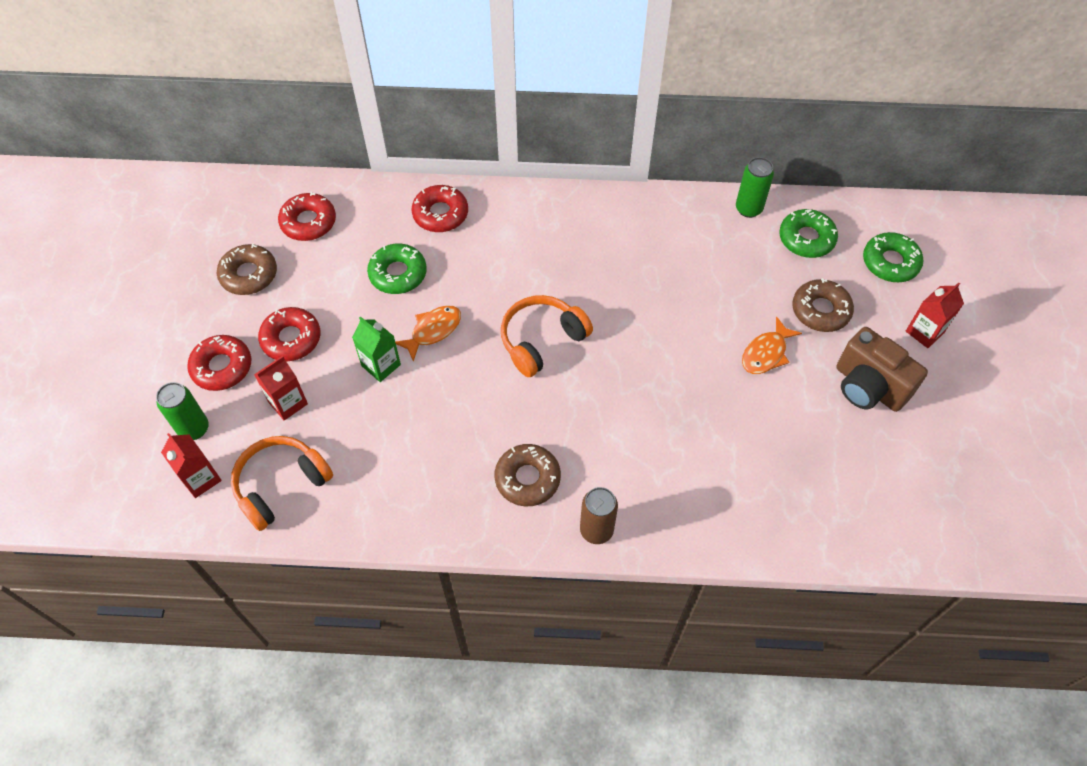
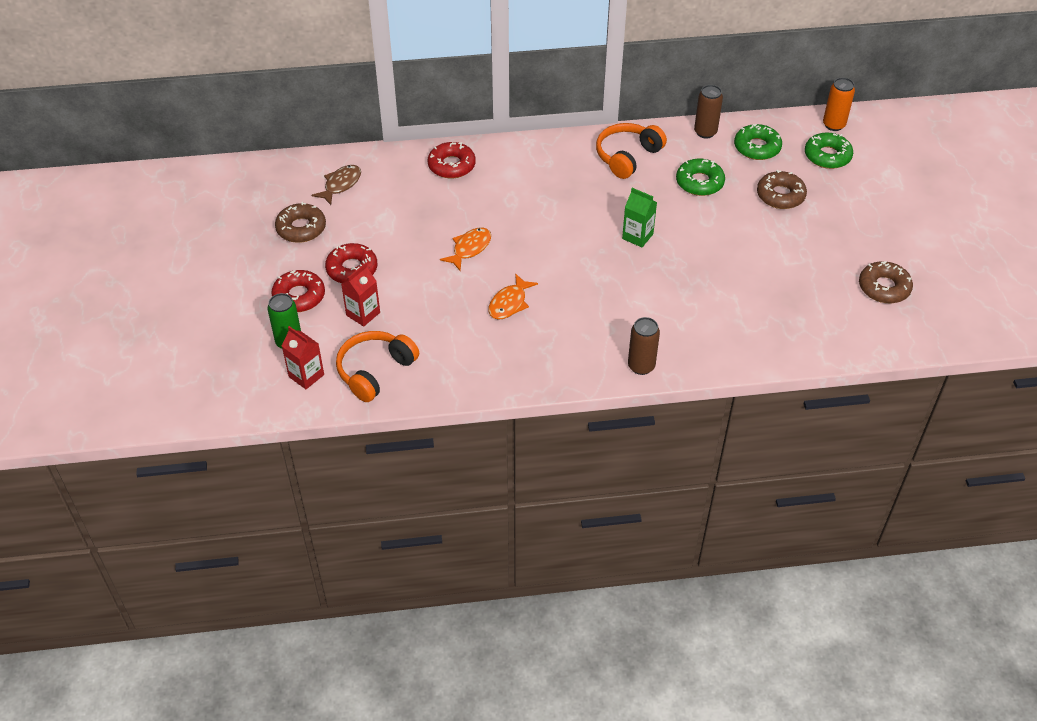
camera: 10 degrees left, 10 degrees down
red donut [278,192,336,241] -> brown fish [312,165,361,205]
green carton [352,316,401,382] -> green carton moved to [622,188,657,247]
green donut [367,244,427,294] -> green donut moved to [676,158,725,196]
brown donut [495,444,561,506] -> brown donut moved to [859,261,913,303]
orange headphones [501,295,593,377] -> orange headphones moved to [596,123,667,179]
green can [736,157,774,218] -> brown can [694,85,723,138]
orange fish [742,316,802,374] -> orange fish moved to [489,273,538,320]
brown camera [836,327,928,412] -> none
red carton [906,282,964,348] -> none
none -> orange can [823,78,855,131]

